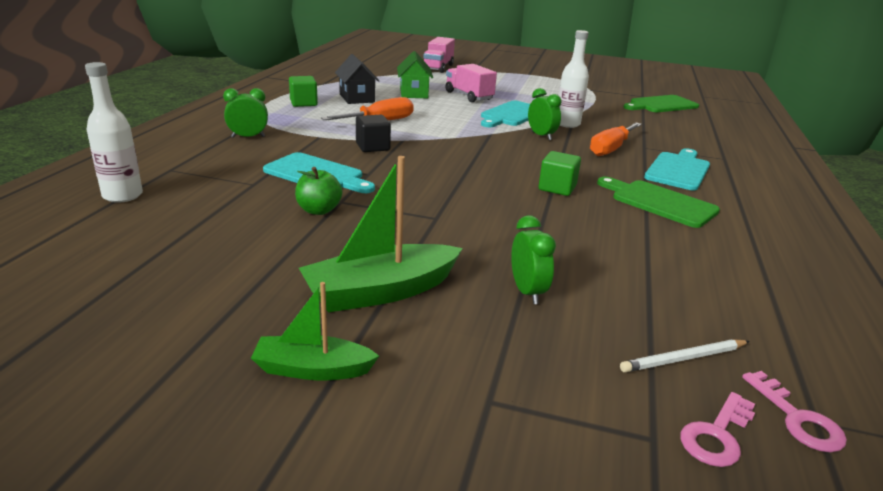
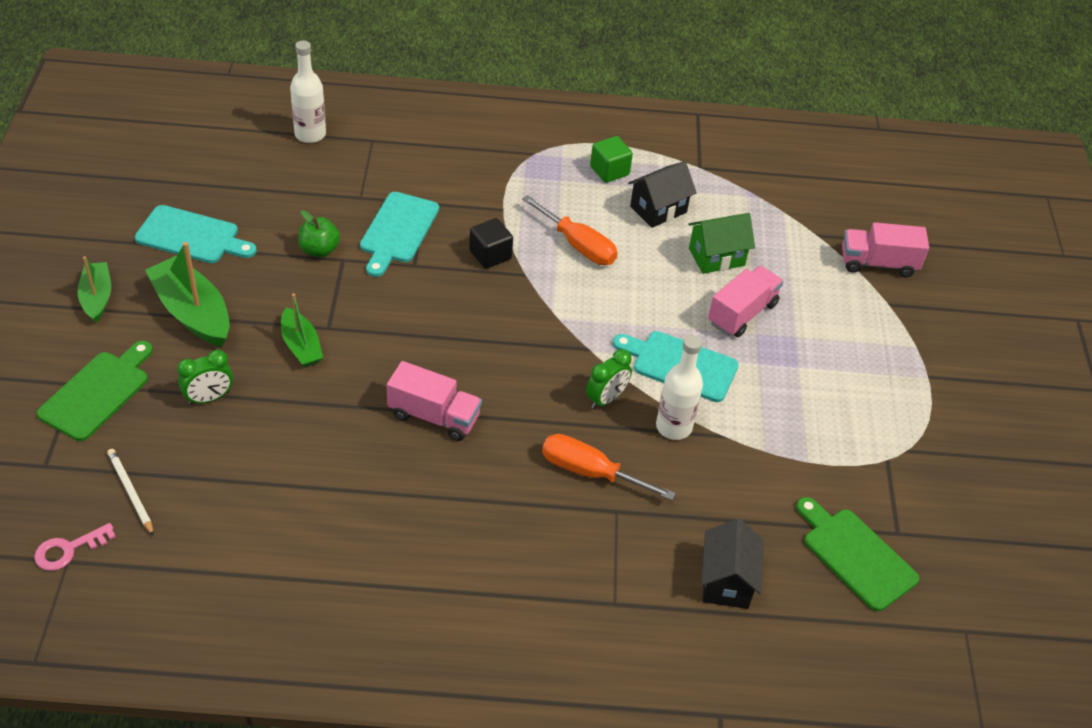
camera: 75 degrees right, 20 degrees up
green clock [223,88,268,138] -> none
green cube [539,151,581,196] -> pink truck [387,361,482,441]
green cutting board [597,177,720,228] -> green cutting board moved to [37,341,153,441]
turquoise cutting board [644,148,710,190] -> turquoise cutting board moved to [135,205,257,263]
pink key [680,392,755,467] -> none
none -> green boat [281,293,323,367]
none -> black house [702,519,764,609]

